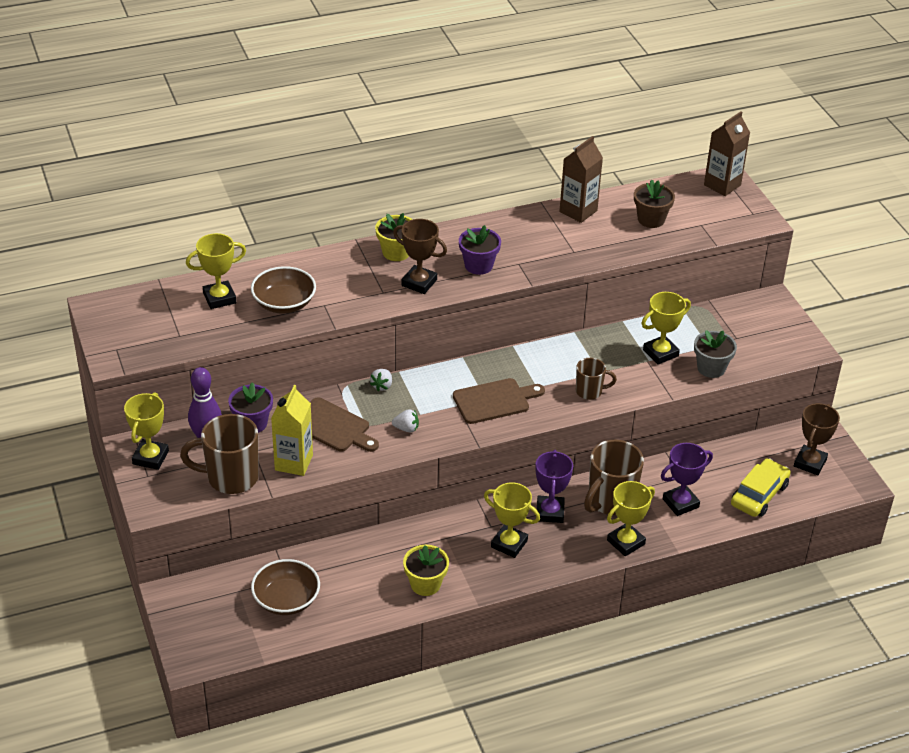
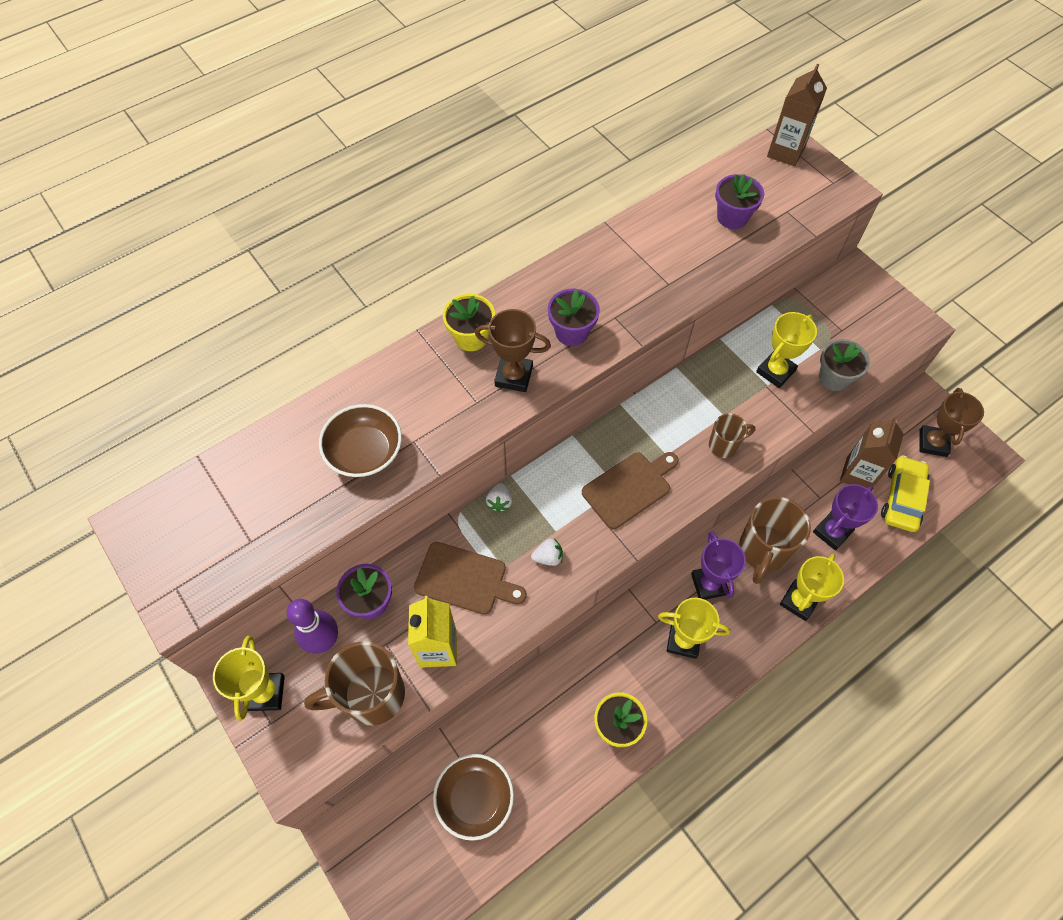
camera: 15 degrees left, 20 degrees up
yellow trophy [186,233,246,309] -> none
brown carton [559,136,603,223] -> brown carton moved to [840,417,904,488]
brown flower pot [634,180,675,228] -> purple flower pot [715,174,764,229]

